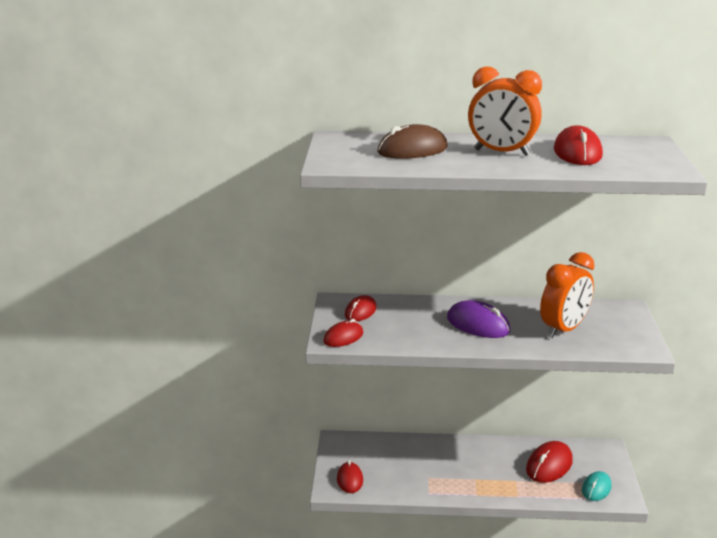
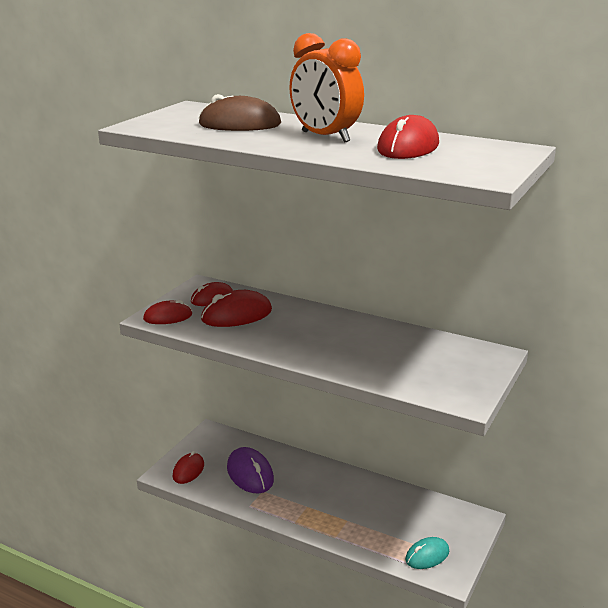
camera: 25 degrees right, 0 degrees up
purple mouse [447,300,511,338] -> purple mouse moved to [227,447,274,494]
red mouse [526,441,573,483] -> red mouse moved to [201,290,272,327]
orange clock [540,252,594,338] -> none

